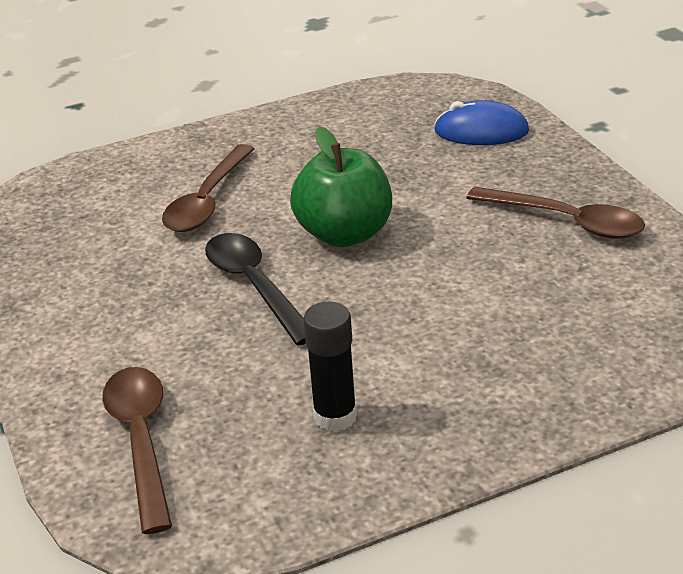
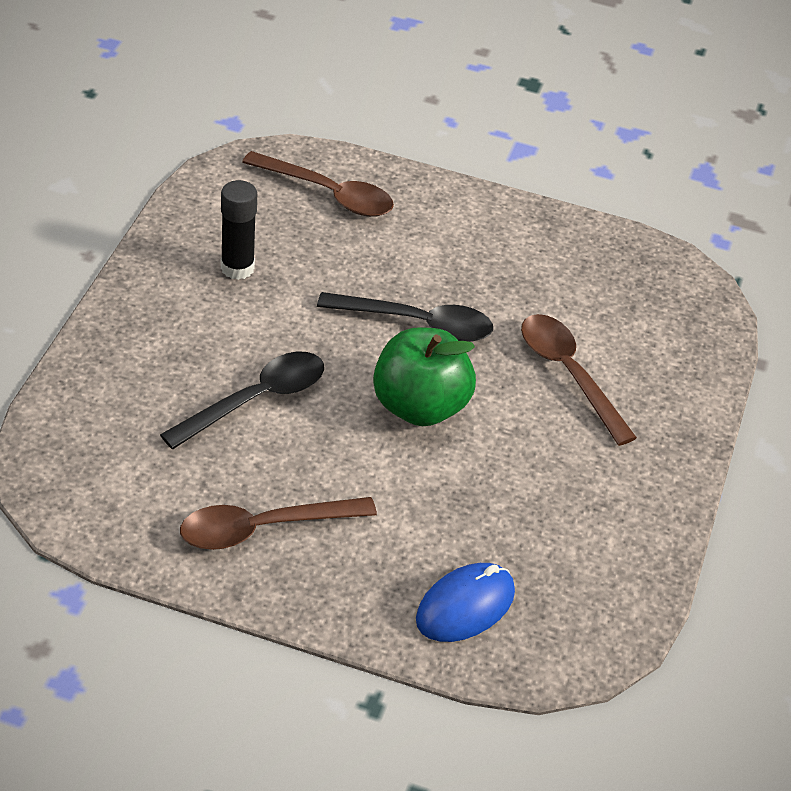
camera: 125 degrees right, 10 degrees up
none -> black spoon [160,352,324,449]

